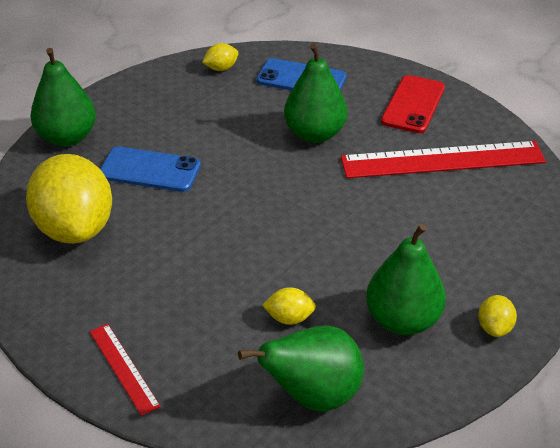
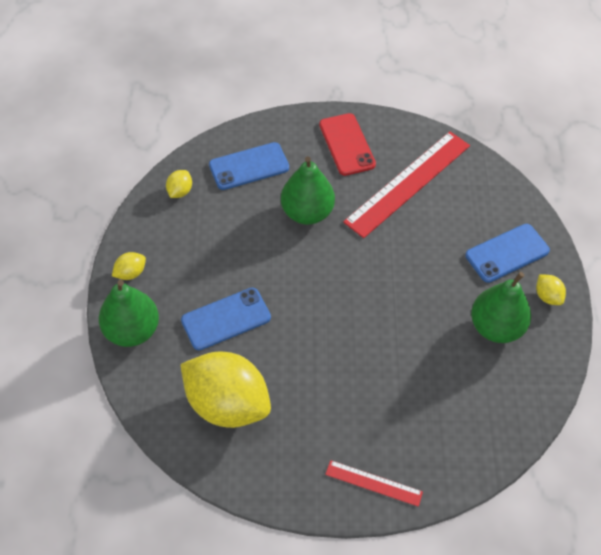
camera: 40 degrees left, 15 degrees up
green pear [238,325,364,412] -> none
yellow lemon [262,287,316,325] -> yellow lemon moved to [112,252,146,280]
none -> blue phone [465,224,550,283]

